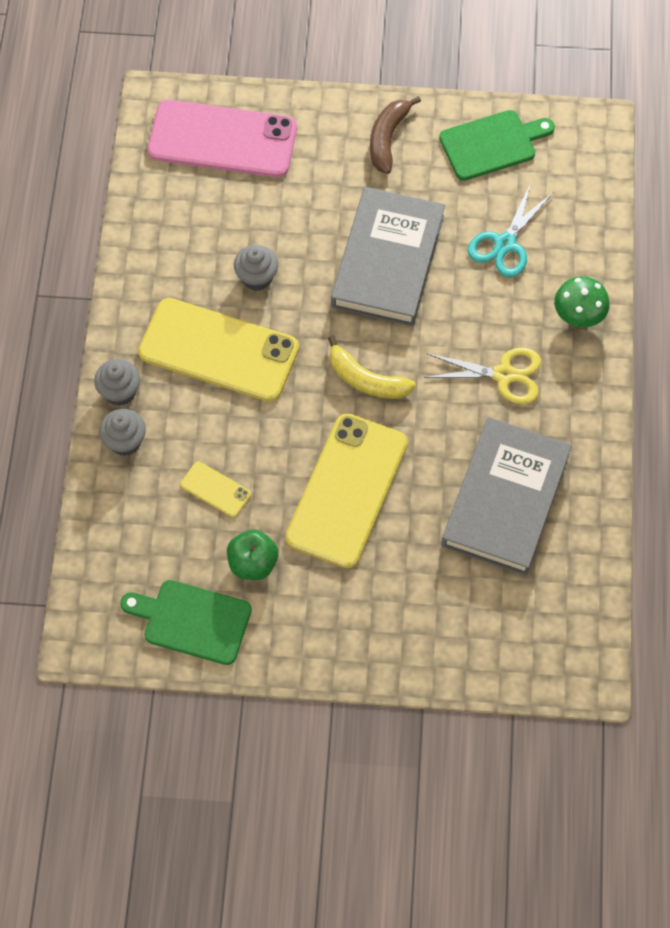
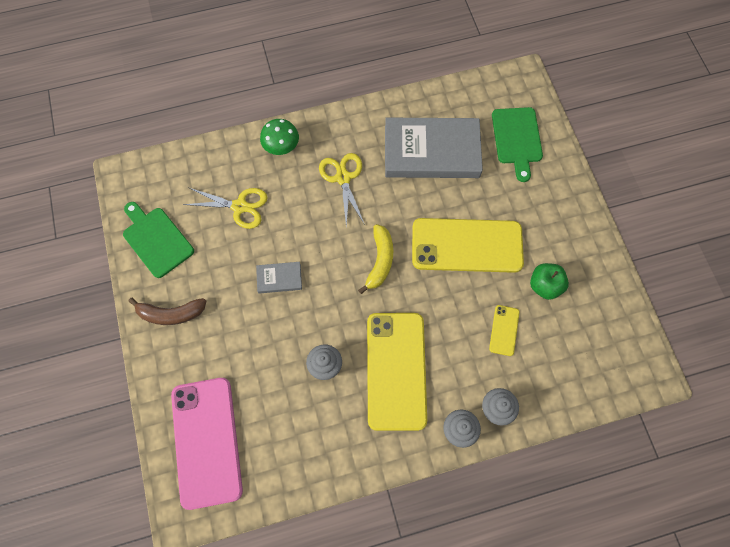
camera: 110 degrees left, 5 degrees up
green cutting board [120,580,252,665] -> green cutting board moved to [492,107,543,182]
grey book [331,187,445,326] -> grey book [256,262,302,294], size x0.43
turquoise scissors [468,183,553,278] -> yellow scissors [183,188,268,229]

